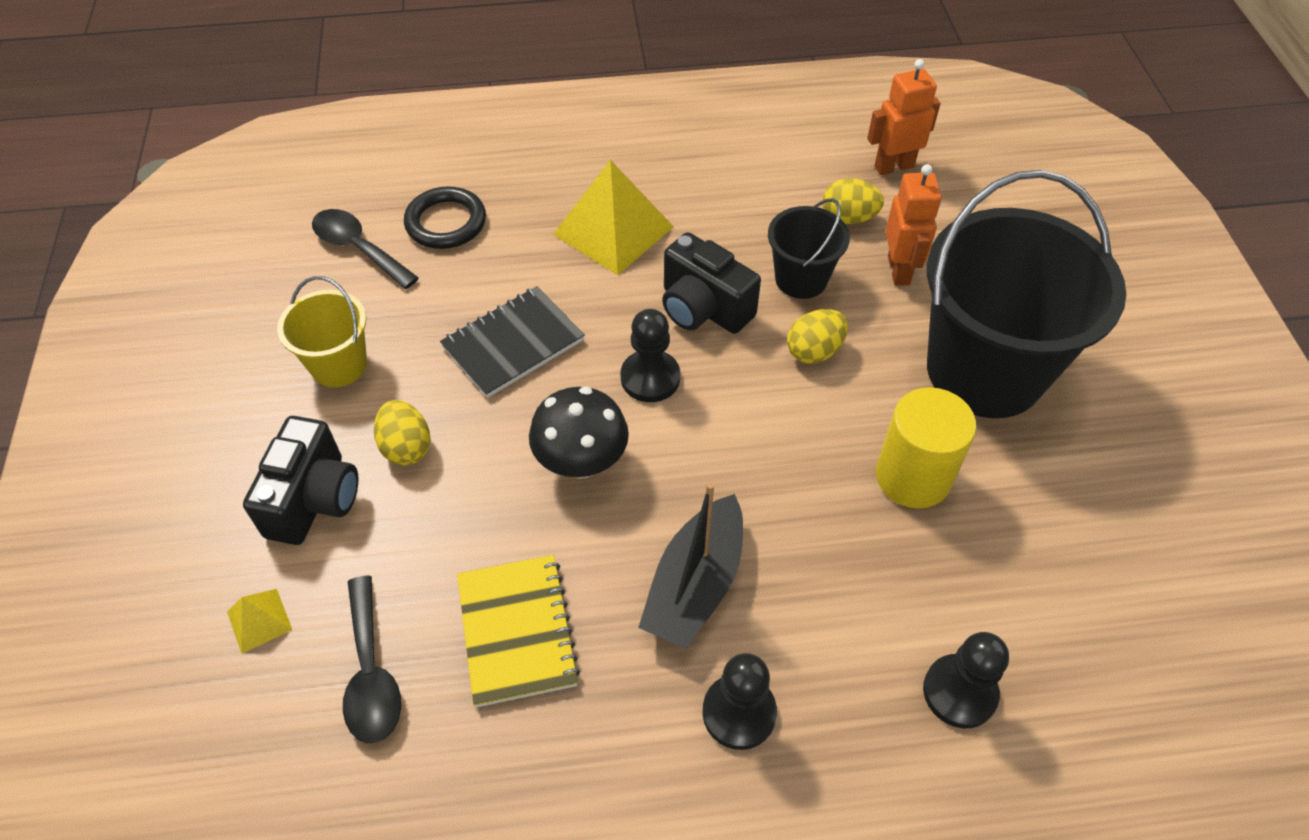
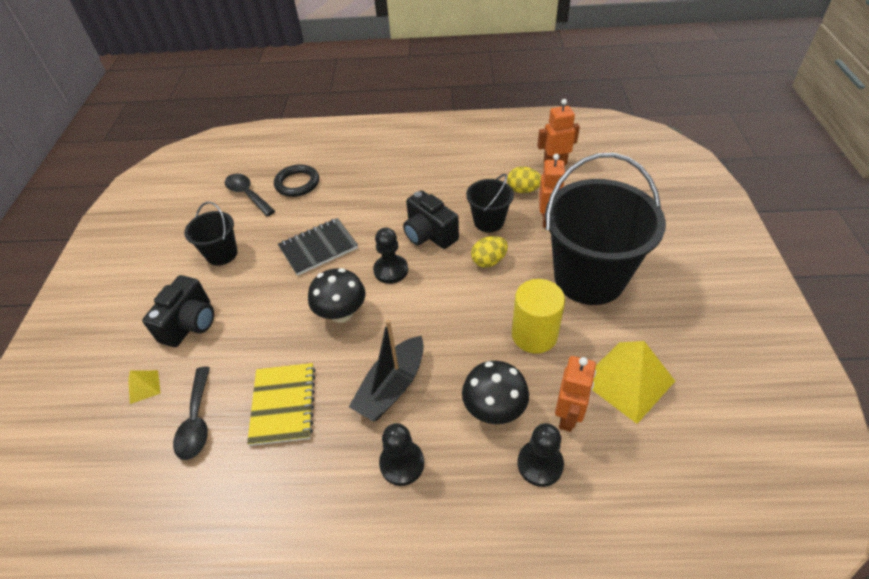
camera: 10 degrees right, 5 degrees down
yellow bucket [277,276,367,387] -> black bucket [184,202,238,265]
yellow egg [374,400,431,466] -> none
yellow pyramid [553,160,674,275] -> yellow pyramid moved to [592,341,675,424]
none -> black mushroom [462,361,529,424]
none -> orange robot [555,356,596,432]

